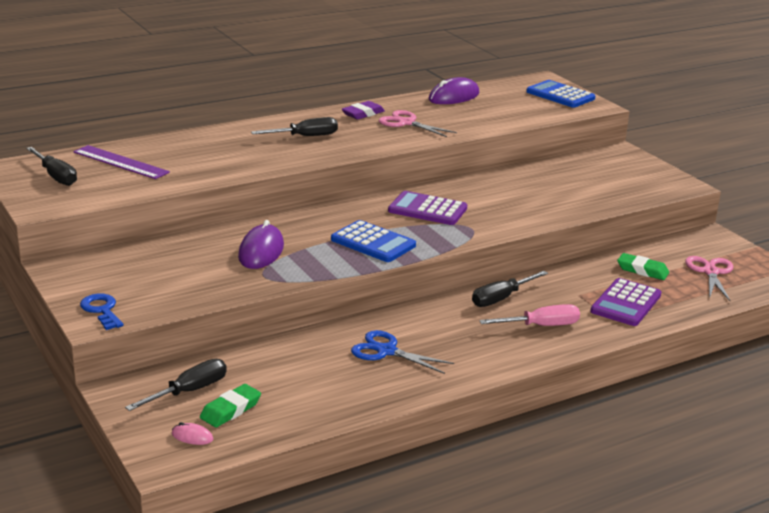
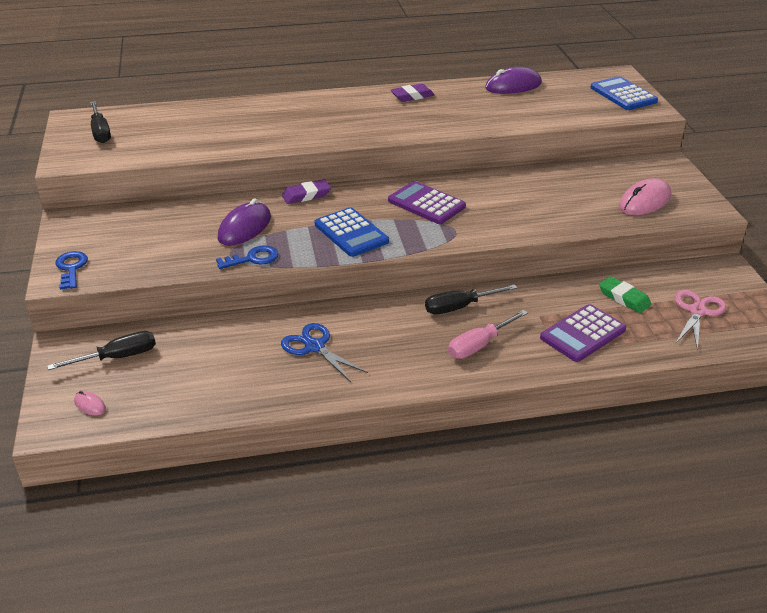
camera: 20 degrees right, 10 degrees up
purple ruler [73,145,170,179] -> none
green eraser [200,384,261,427] -> none
black screwdriver [251,117,338,136] -> none
pink scissors [378,110,457,137] -> none
pink screwdriver [479,304,580,326] -> pink screwdriver turned 135 degrees clockwise [448,310,528,359]
none -> blue key [216,245,278,269]
none -> purple eraser [282,179,331,204]
none -> pink mouse [619,178,671,215]

